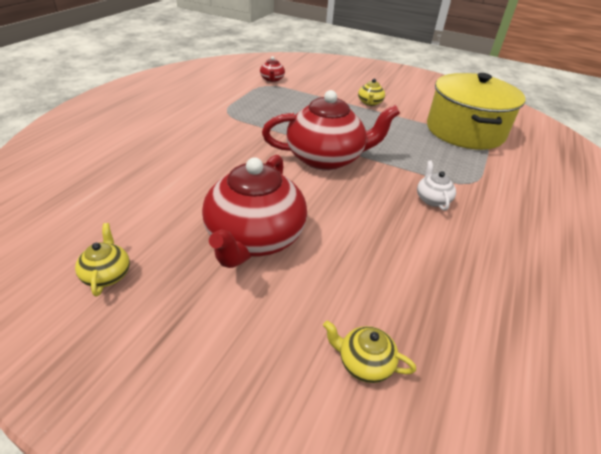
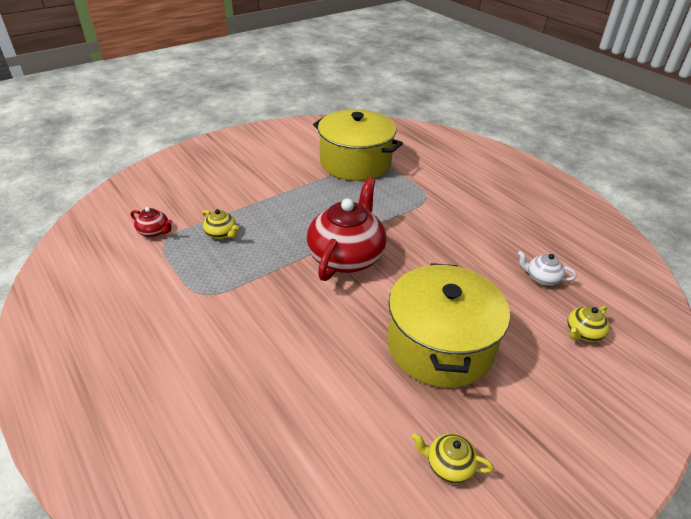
camera: 60 degrees left, 0 degrees up
red teapot [202,155,307,268] -> yellow pot [387,263,510,388]
yellow teapot [358,79,385,106] -> yellow teapot moved to [202,209,239,239]
white teapot [417,161,456,211] -> white teapot moved to [518,251,577,285]

